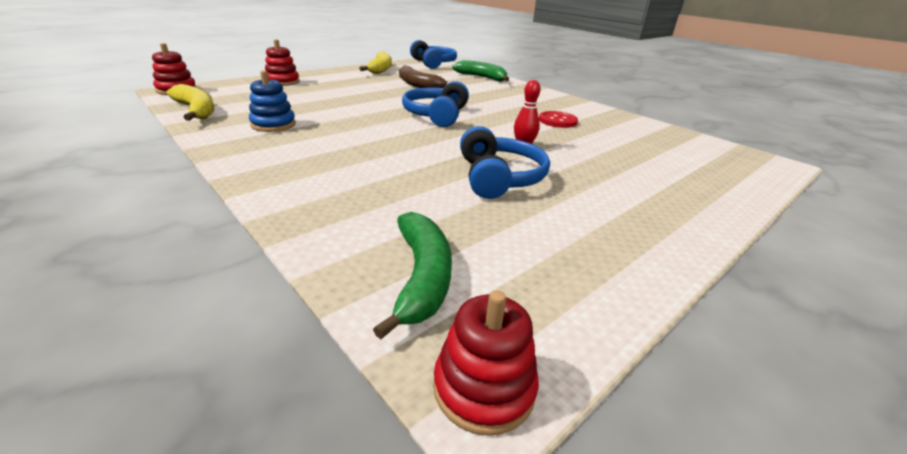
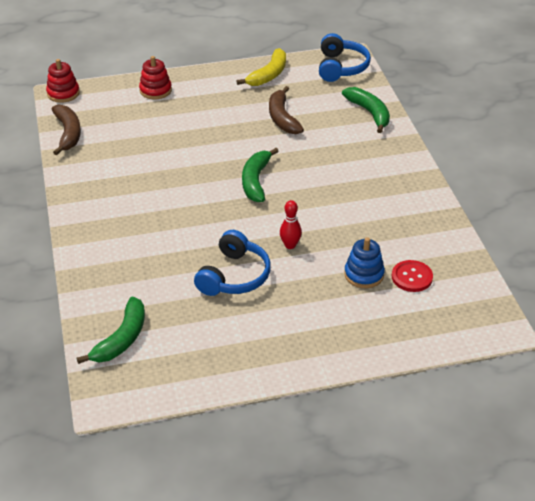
camera: 30 degrees right, 10 degrees up
yellow banana [166,84,214,121] -> brown banana [52,104,81,155]
blue stacking toy [249,70,296,132] -> blue stacking toy moved to [344,237,385,288]
blue headphones [402,81,469,127] -> green banana [242,148,279,202]
red stacking toy [433,290,539,436] -> none
red button [539,111,578,128] -> red button moved to [392,260,433,292]

